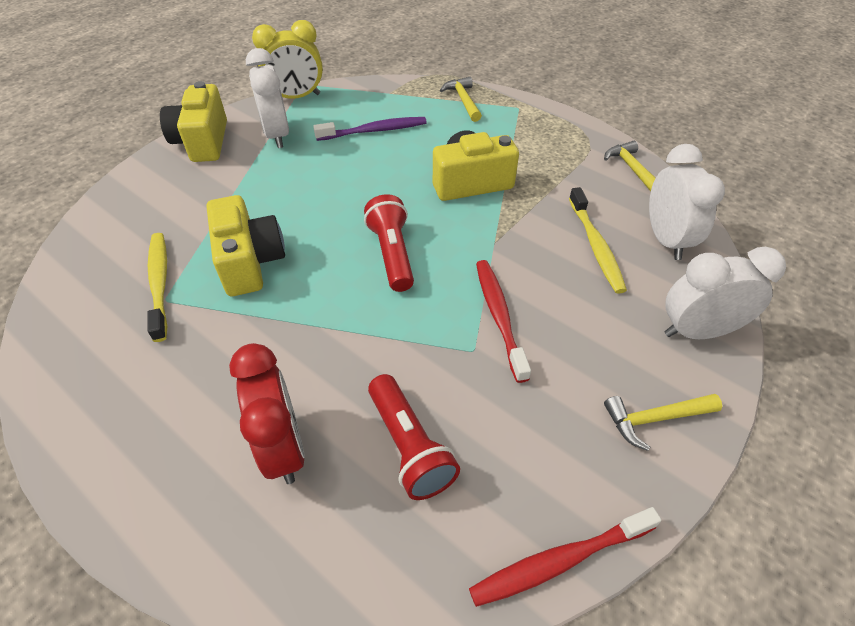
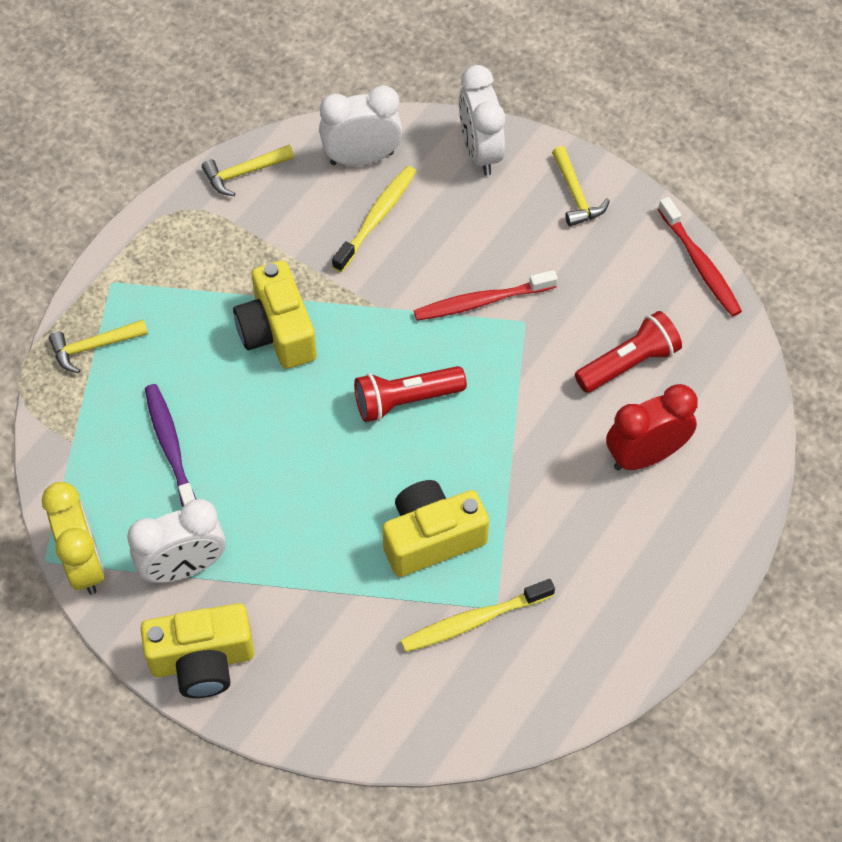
camera: 95 degrees left, 10 degrees up
yellow toothbrush [569,187,627,294] -> yellow toothbrush turned 45 degrees counterclockwise [332,166,416,272]

